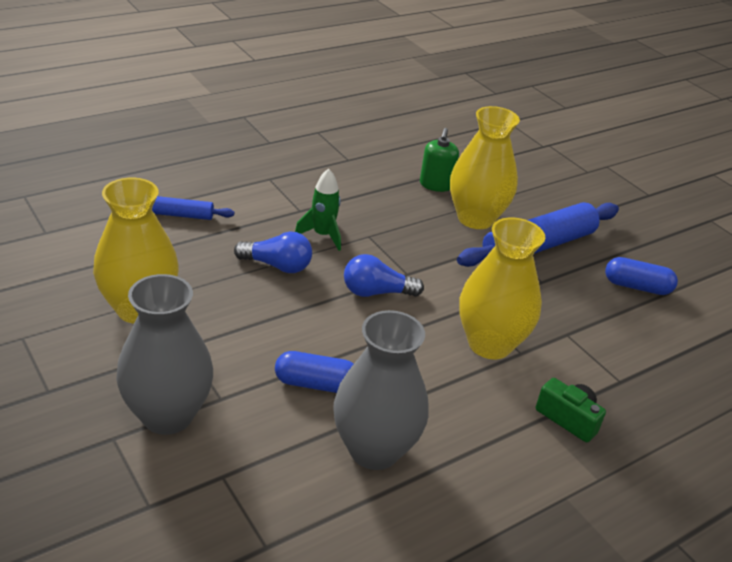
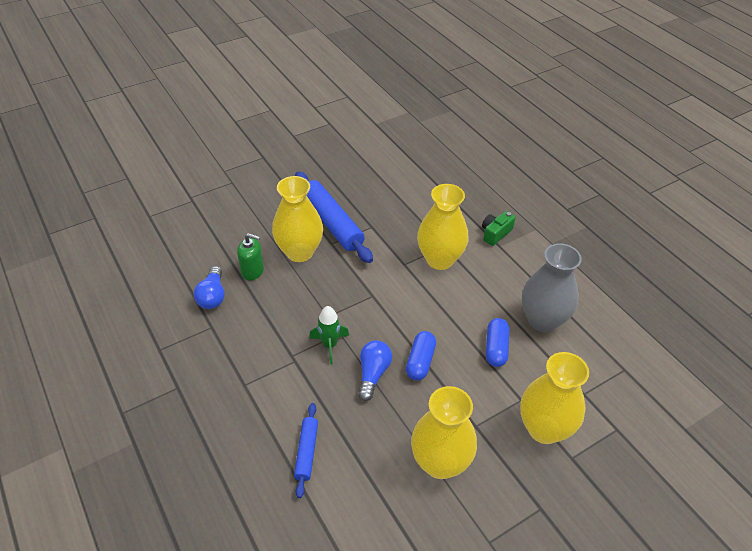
camera: 85 degrees left, 10 degrees up
grey vase [116,274,213,435] -> yellow vase [520,352,589,444]
blue light bulb [344,254,424,297] -> blue light bulb moved to [194,266,225,309]
blue capsule [605,257,678,295] -> blue capsule moved to [406,331,436,381]

